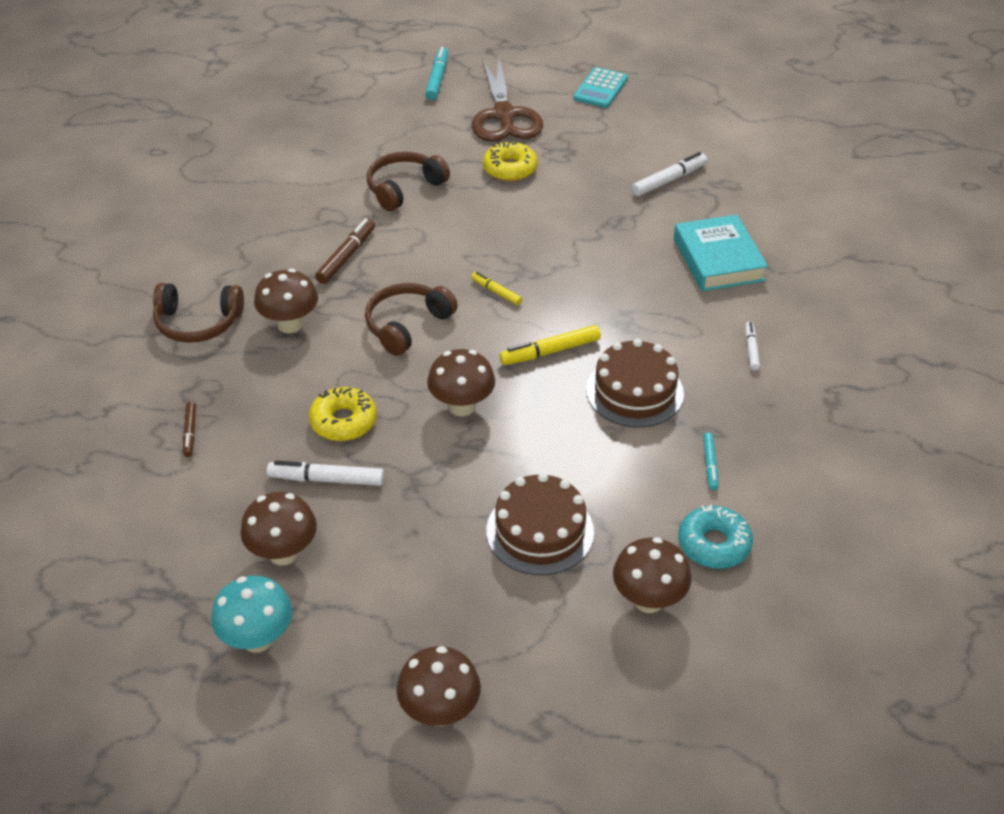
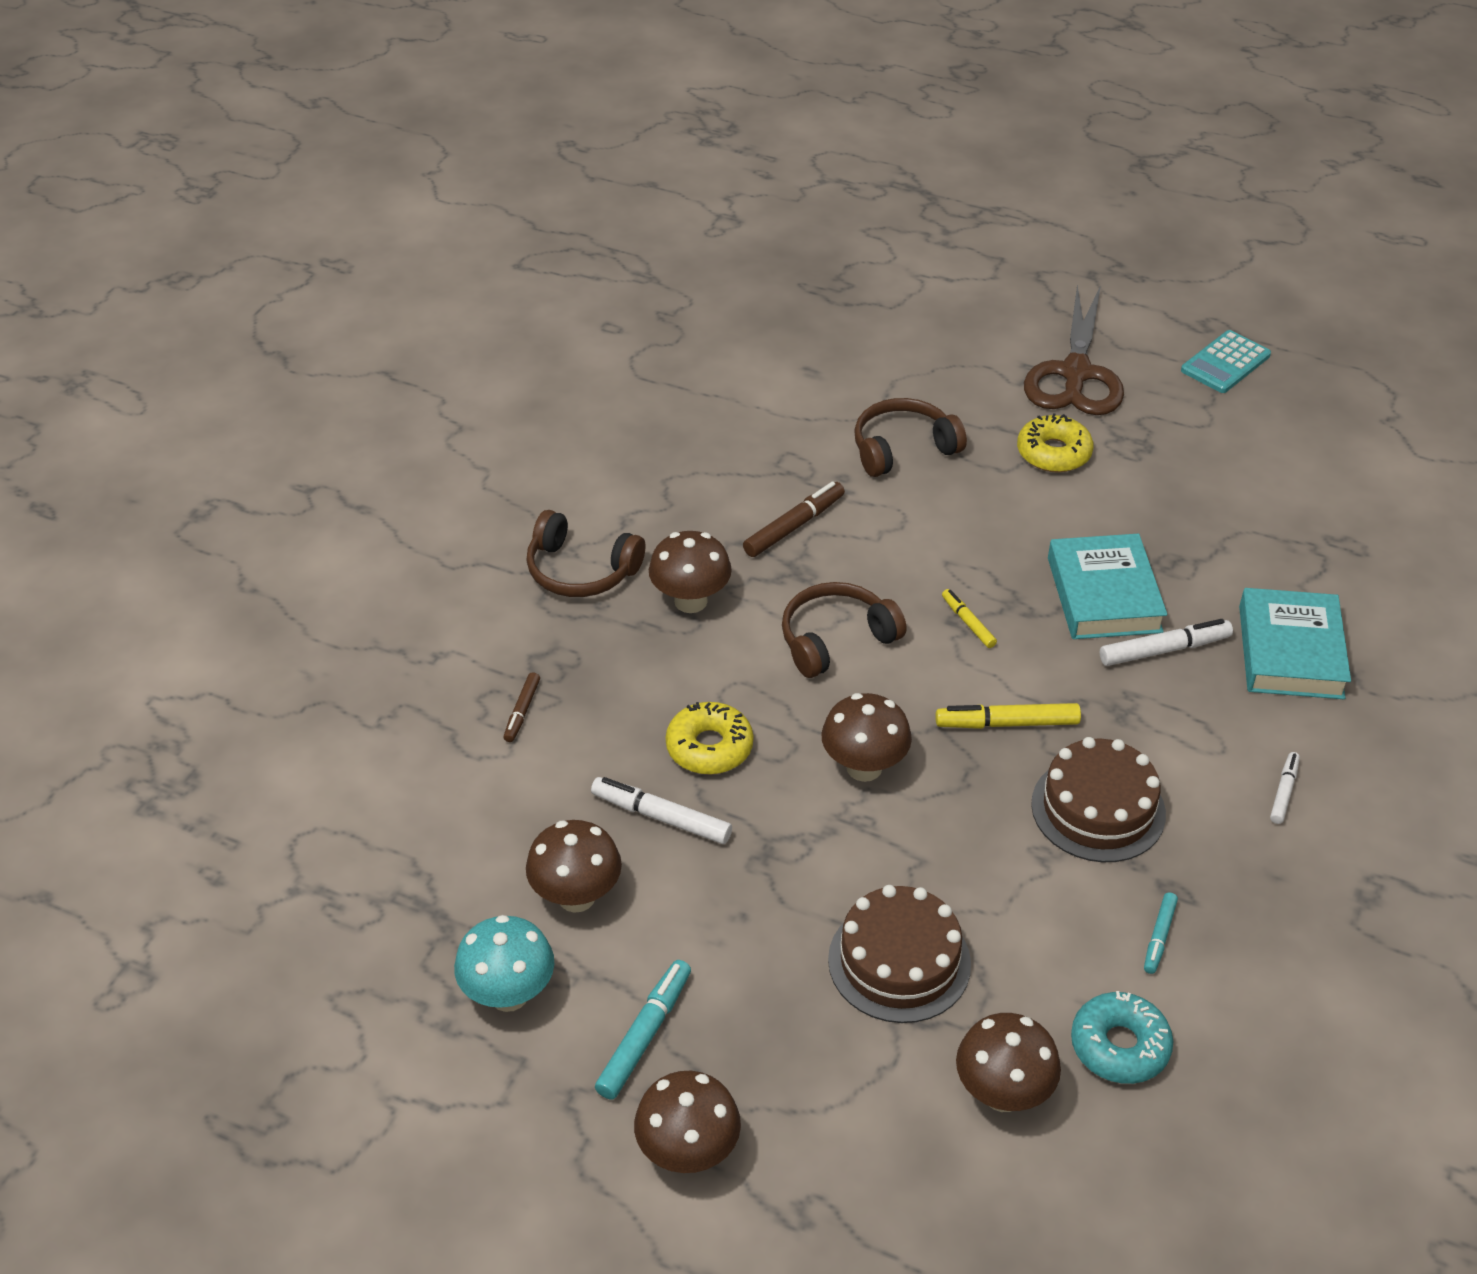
camera: 20 degrees right, 0 degrees up
turquoise marker [425,47,448,100] -> turquoise marker moved to [595,960,691,1100]
white marker [632,152,707,196] -> white marker moved to [1100,619,1233,666]
none -> turquoise book [1048,534,1167,639]

